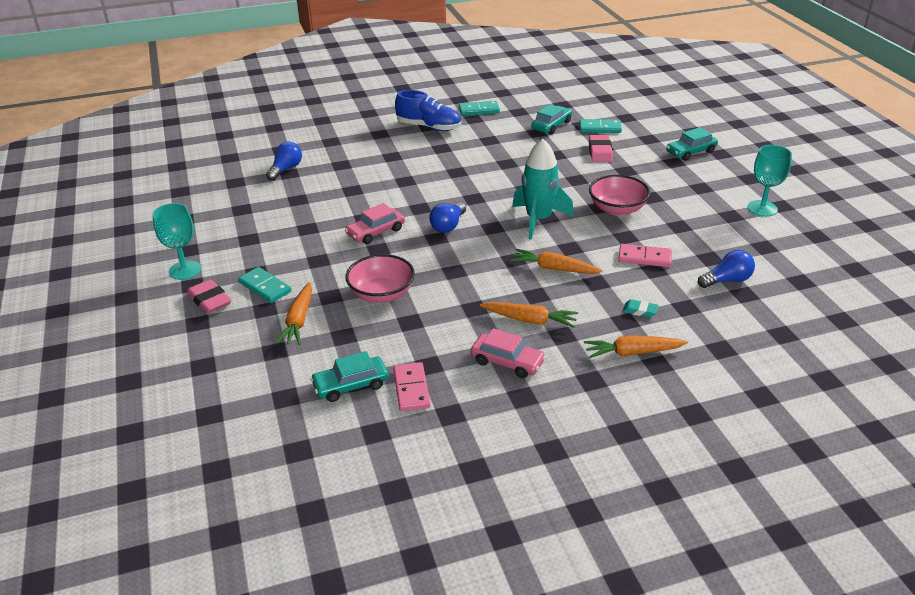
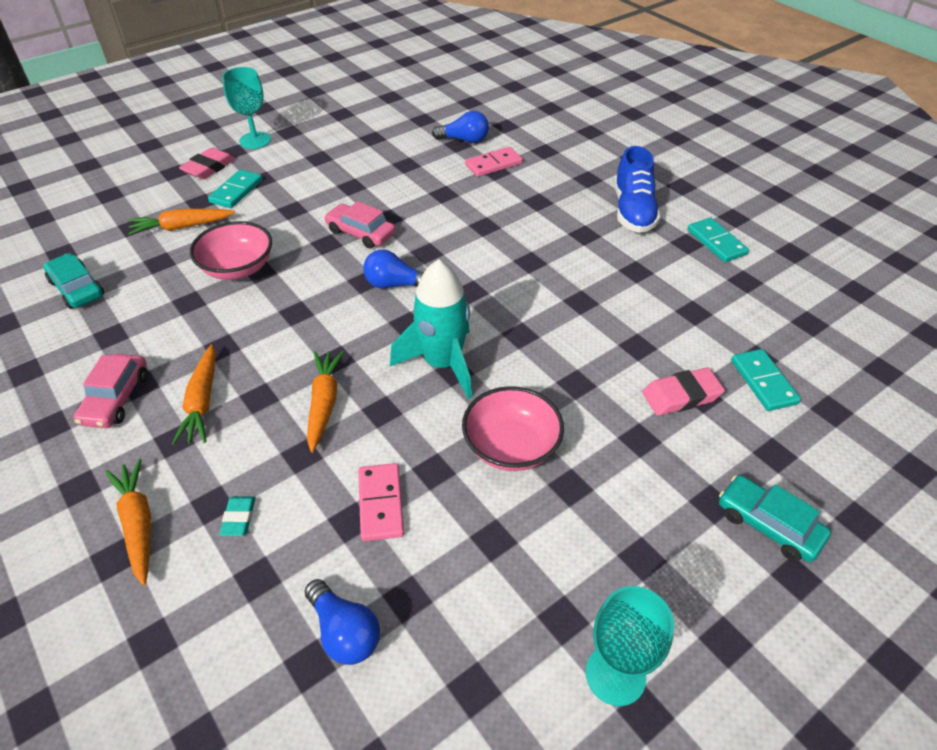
camera: 70 degrees right, 10 degrees up
pink domino [393,362,431,411] -> pink domino moved to [465,147,523,177]
turquoise car [531,104,572,134] -> none

